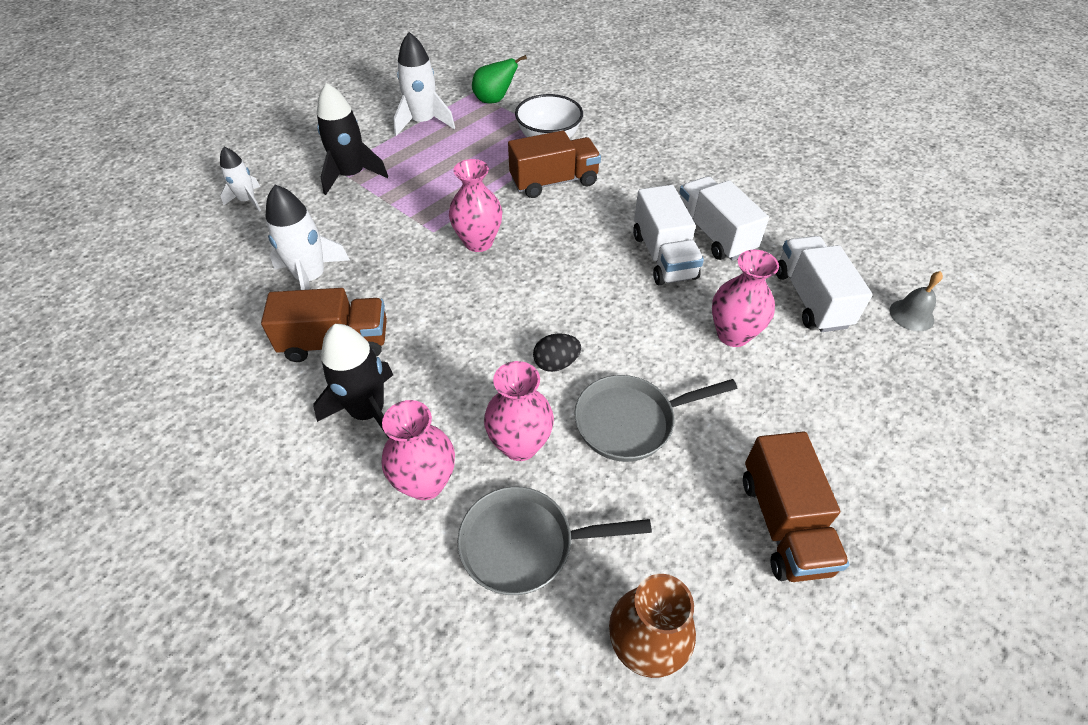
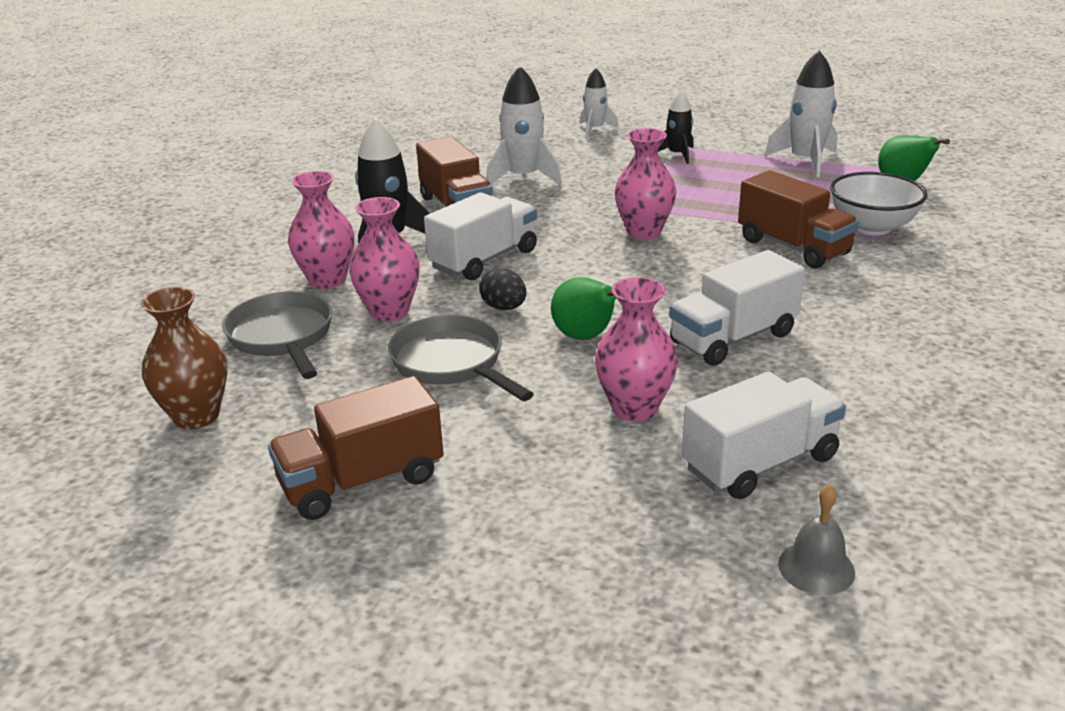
camera: 70 degrees right, 20 degrees down
black rocket [317,83,388,195] -> black rocket [658,90,694,164], size x0.61
white truck [679,176,769,261] -> white truck moved to [424,192,537,280]
none -> green pear [551,277,616,340]

